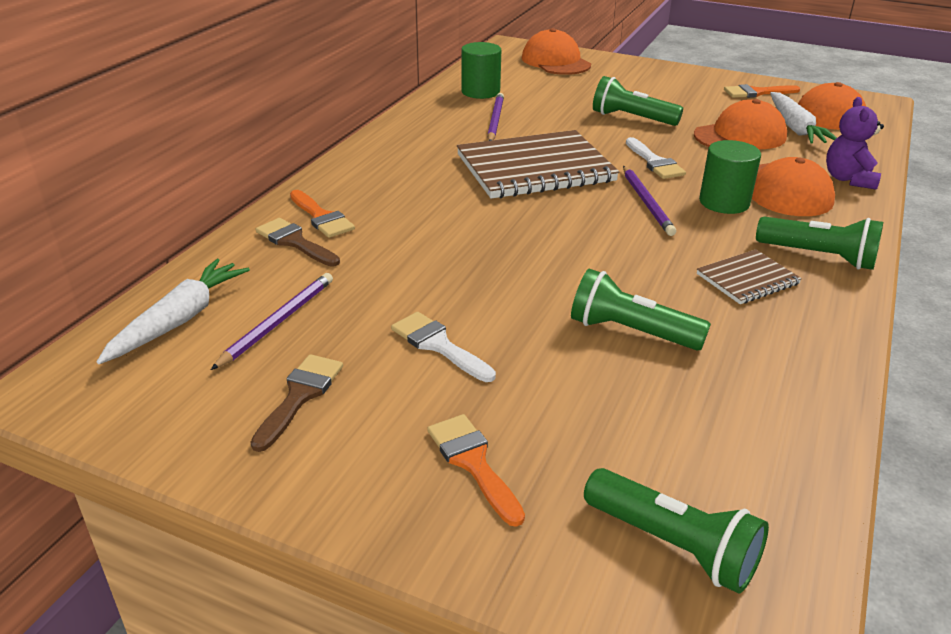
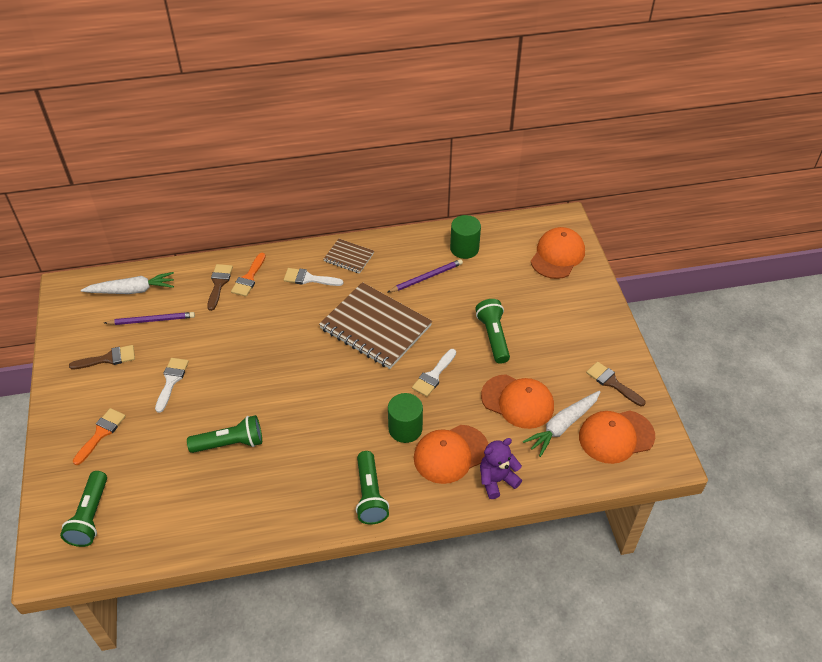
camera: 55 degrees right, 15 degrees up
green flashlight [571,269,711,350] -> green flashlight turned 90 degrees clockwise [187,415,262,453]
purple pencil [623,166,676,236] -> none
brown notebook [697,249,802,304] -> brown notebook moved to [324,239,374,274]
orange brush [724,84,800,98] -> brown brush [586,362,646,406]
none -> white brush [284,268,344,286]

